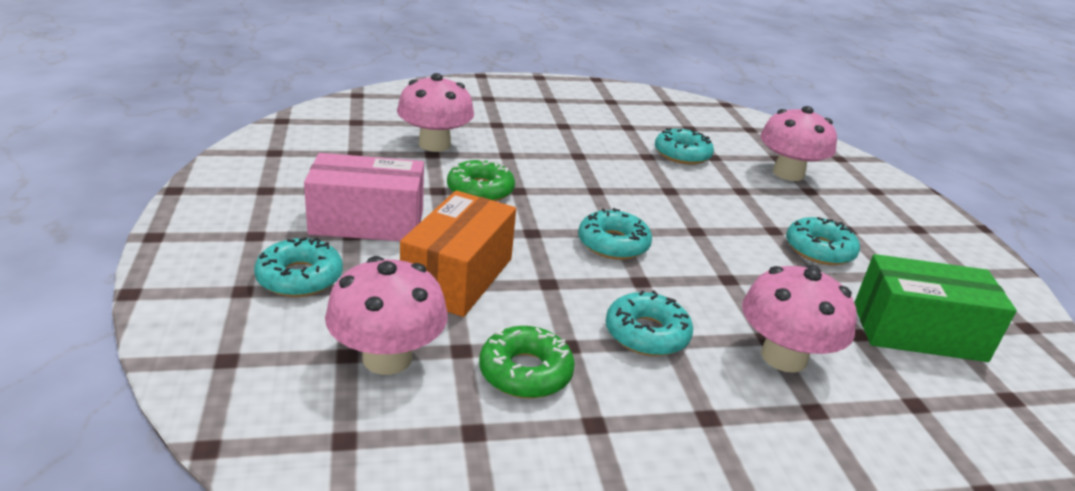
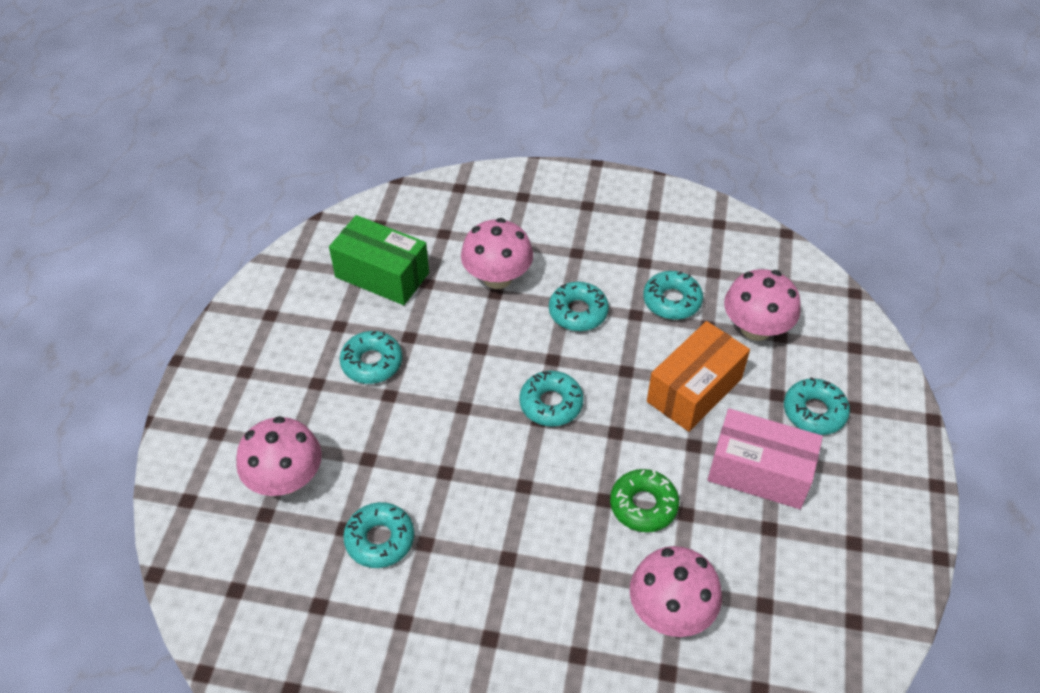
camera: 155 degrees left, 20 degrees up
green donut [479,326,575,398] -> turquoise donut [643,271,703,320]

